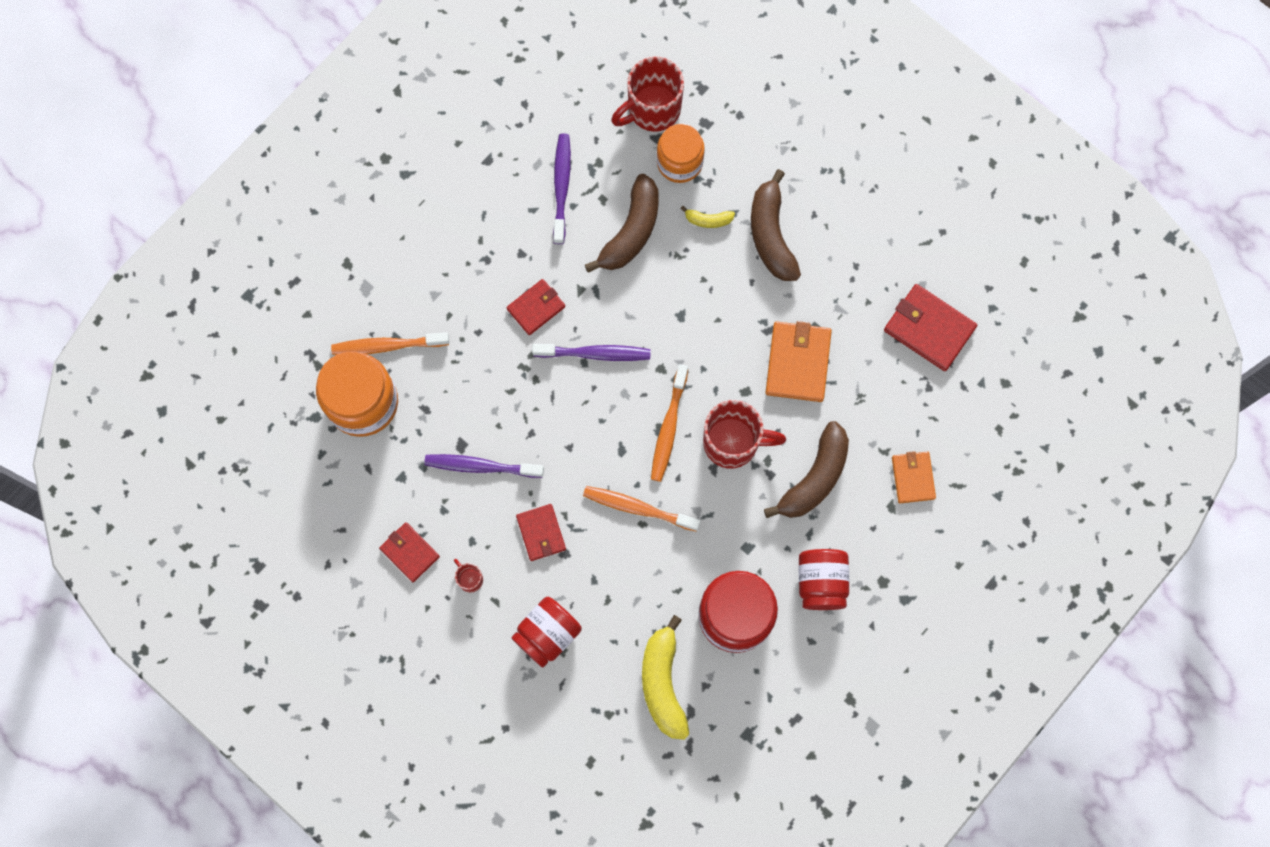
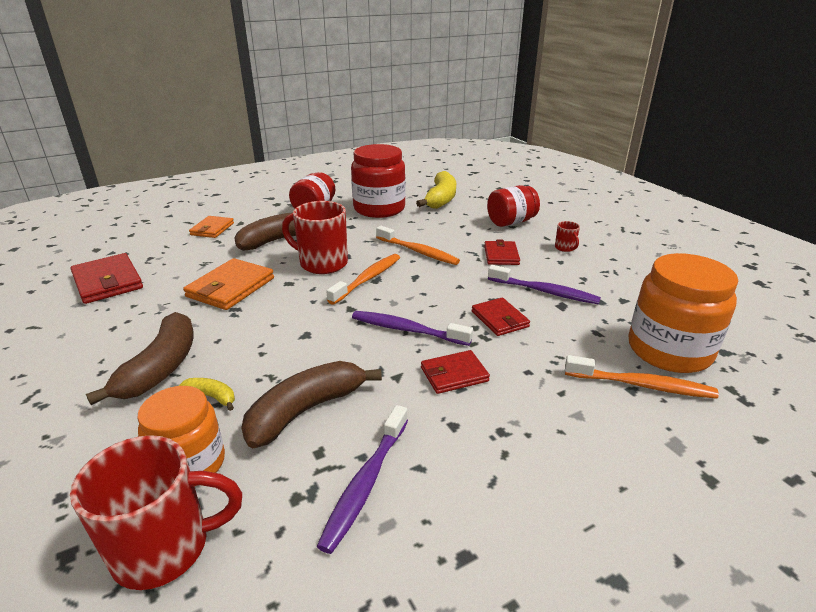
camera: 160 degrees left, 45 degrees down
red wallet [379,522,440,582] -> red wallet moved to [472,298,530,336]

